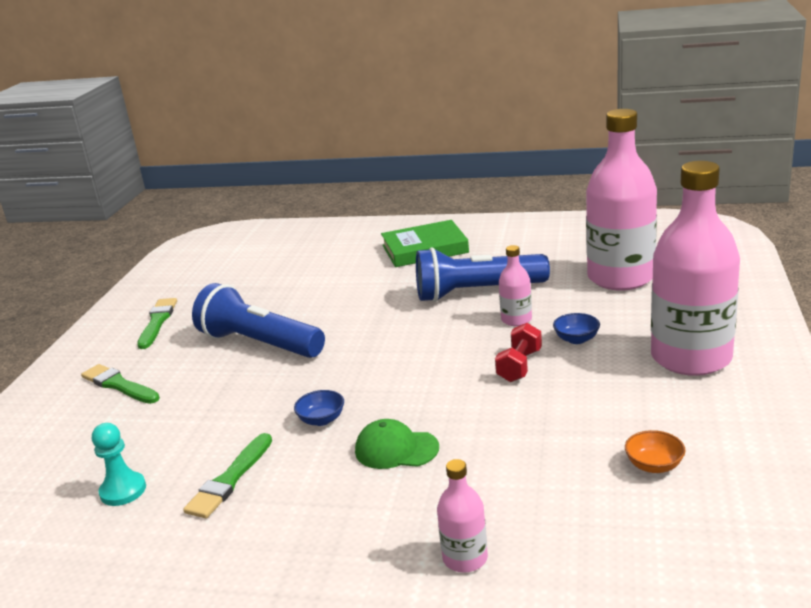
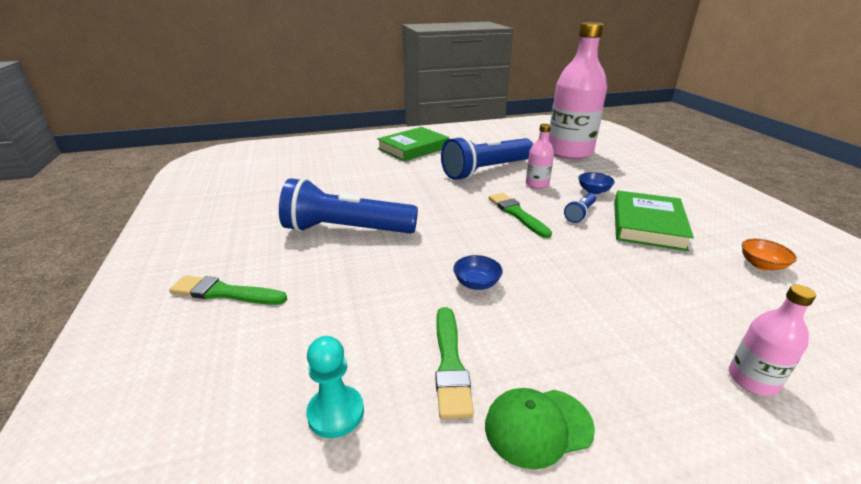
camera: 30 degrees left, 5 degrees up
green brush [137,298,177,349] -> green brush moved to [489,193,552,238]
green cap [355,419,439,469] -> green cap moved to [485,388,595,469]
red dumbbell [495,323,542,382] -> blue flashlight [564,193,596,223]
pink bottle [651,161,740,376] -> none
none -> green book [614,191,694,251]

